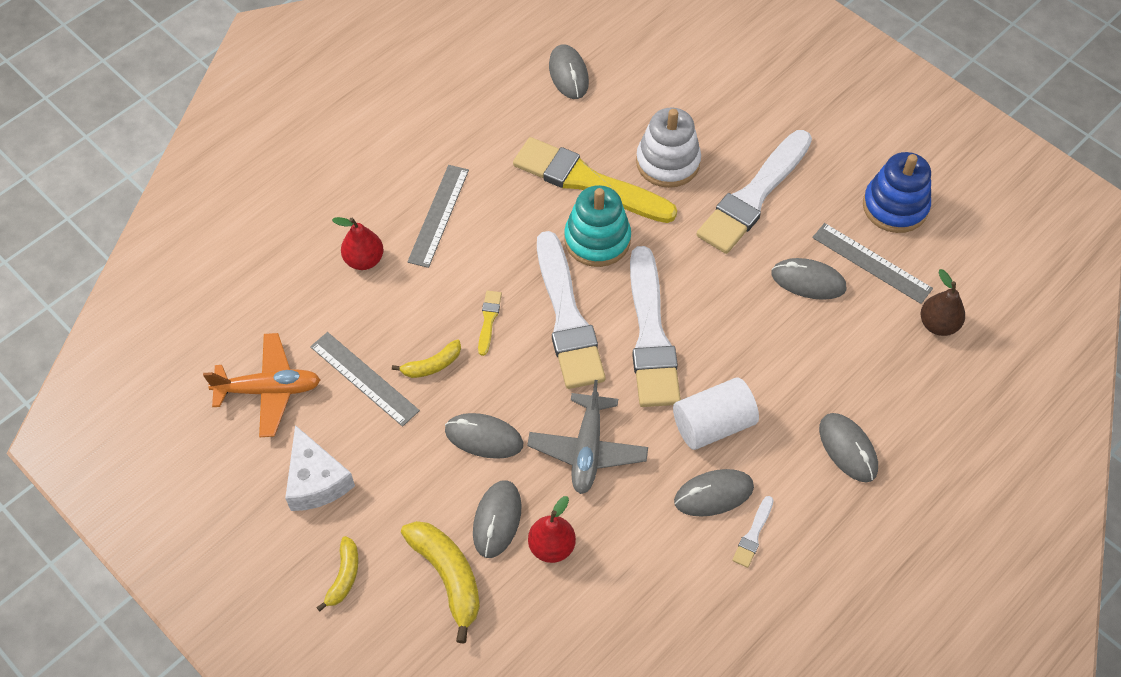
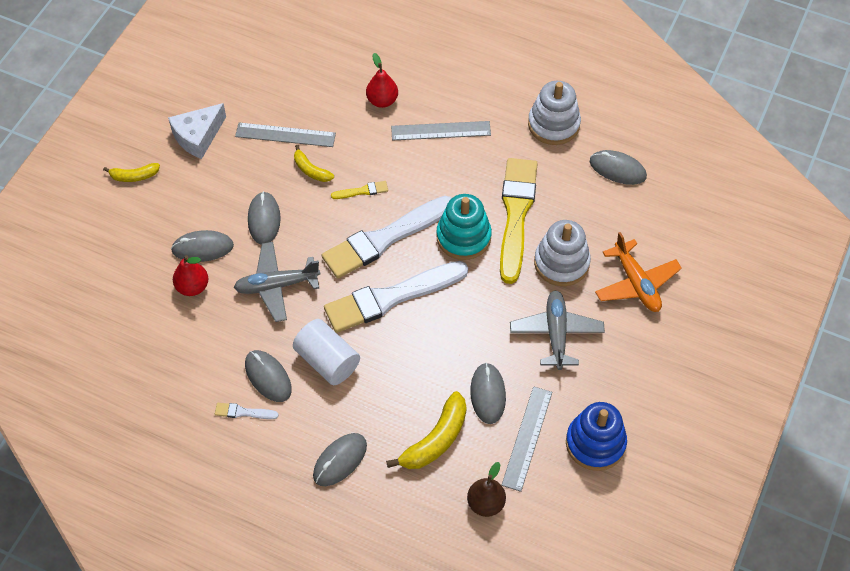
camera: 70 degrees right, 0 degrees up
orange plane [203,333,320,437] -> orange plane moved to [595,232,682,312]
grey ruler [310,332,420,427] -> grey ruler turned 75 degrees clockwise [235,122,336,147]
yellow banana [401,521,480,644] -> yellow banana moved to [386,391,467,469]
grey mouse [549,44,589,99] -> grey mouse turned 60 degrees clockwise [590,150,647,185]
white brush [696,130,812,254] -> grey plane [510,291,605,370]
none -> white stacking toy [528,81,581,145]

